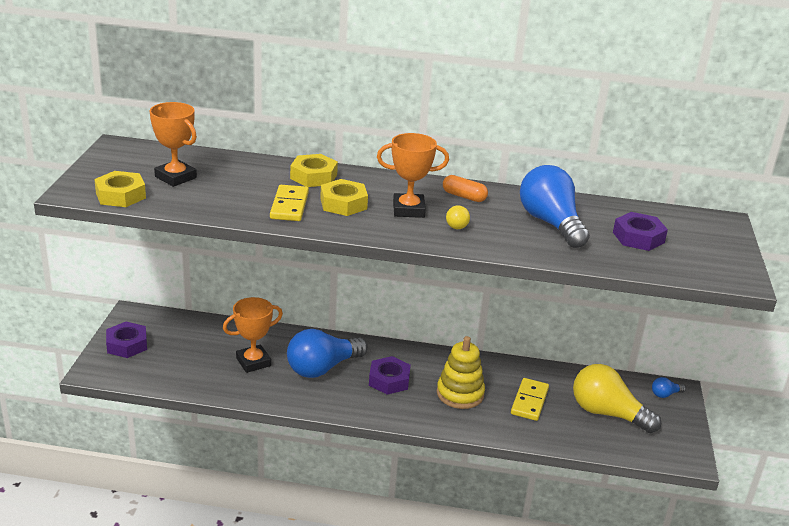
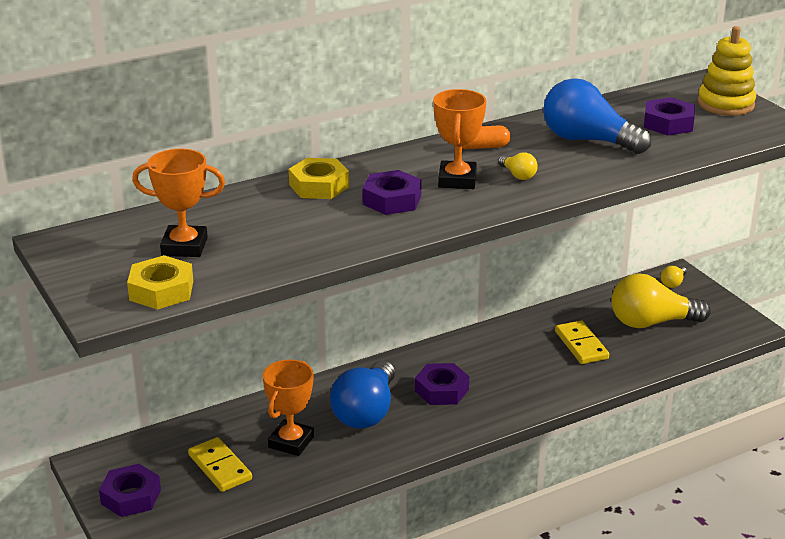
camera: 35 degrees left, 0 degrees up
yellow domino [270,185,309,221] -> yellow domino moved to [188,437,252,492]
yellow nut [320,179,368,216] -> purple nut [362,170,422,215]
orange trophy [377,133,449,218] -> orange trophy turned 45 degrees counterclockwise [433,89,486,189]
yellow stacking toy [437,336,485,409] -> yellow stacking toy moved to [698,26,756,116]
blue light bulb [652,377,686,398] -> yellow light bulb [661,266,687,288]

